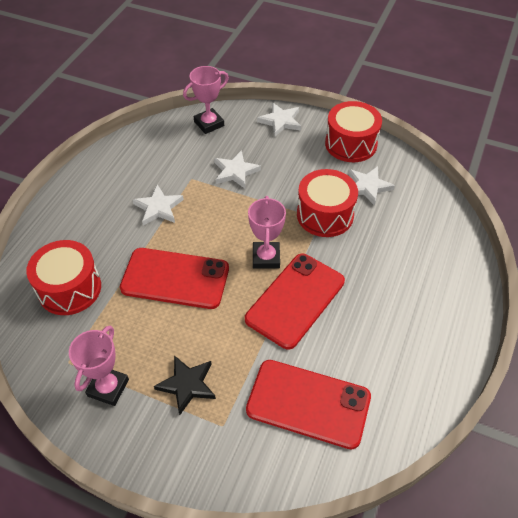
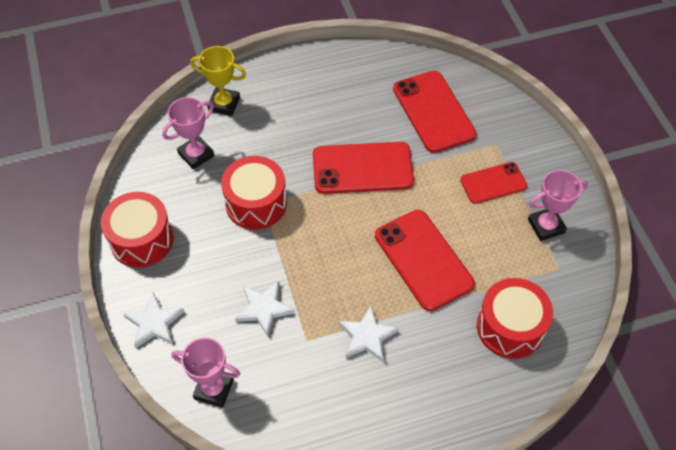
camera: 130 degrees left, 5 degrees up
black star [154,355,216,415] -> red phone [460,162,527,204]
pink trophy [248,196,286,269] -> pink trophy moved to [162,97,214,170]
white star [348,166,395,206] -> none
none -> yellow trophy [190,46,246,116]

